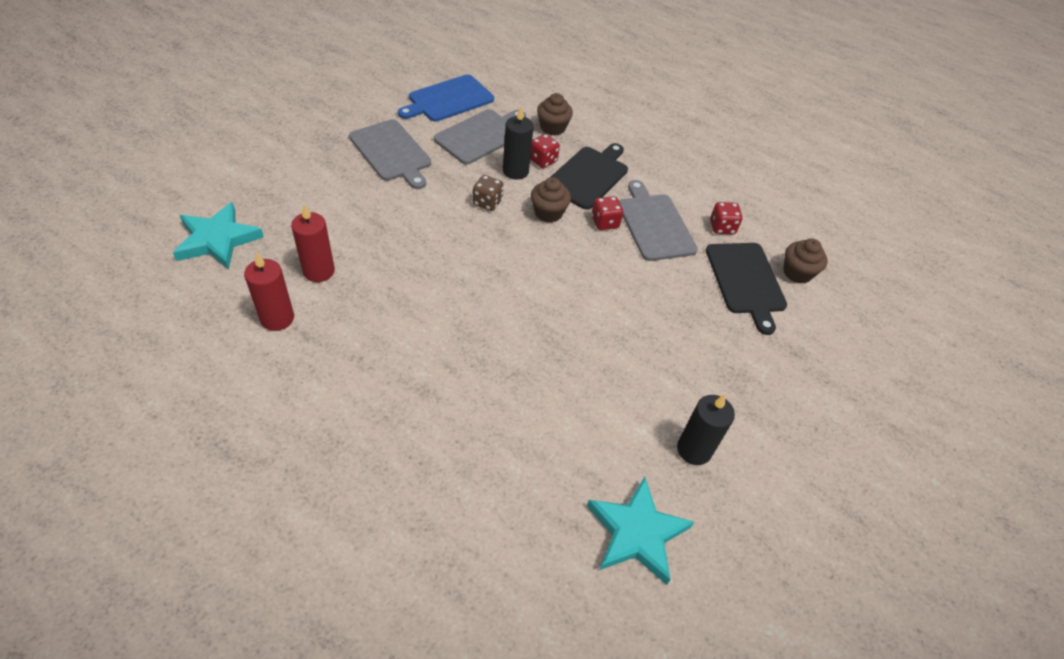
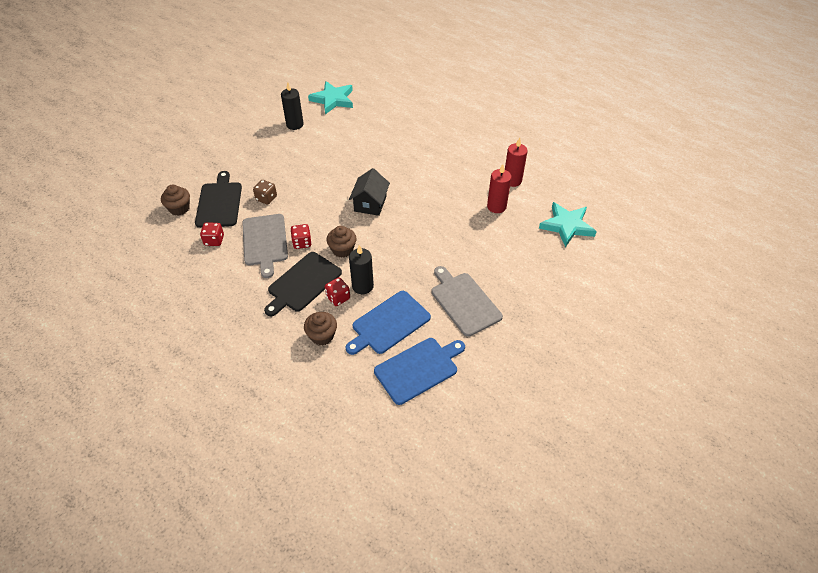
camera: 170 degrees left, 0 degrees up
grey cutting board [434,109,526,164] -> blue cutting board [346,291,431,355]
brown dice [473,175,504,211] -> brown dice moved to [253,180,277,205]
none -> black house [349,168,390,216]

